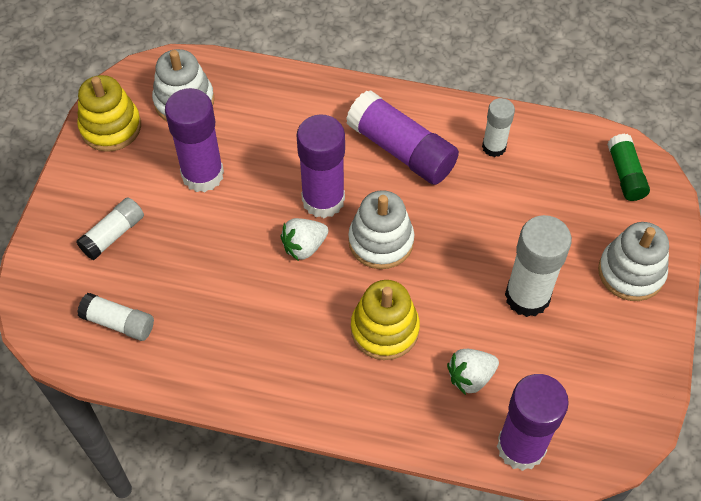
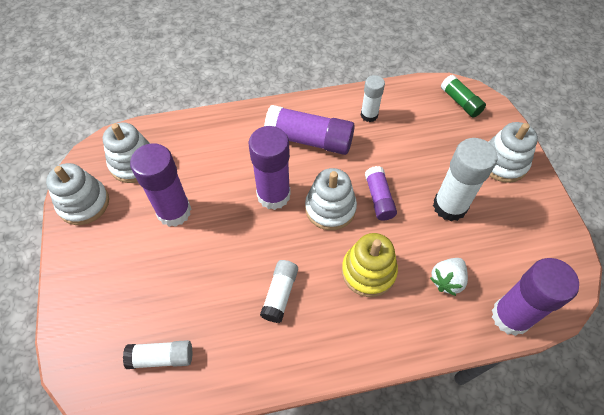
camera: 25 degrees left, 0 degrees up
white glue stick [76,197,144,260] -> white glue stick moved to [260,260,298,323]
yellow stacking toy [77,75,141,152] -> white stacking toy [46,163,109,225]
white strawberry [280,218,328,261] -> none
none -> purple glue stick [365,166,397,221]

